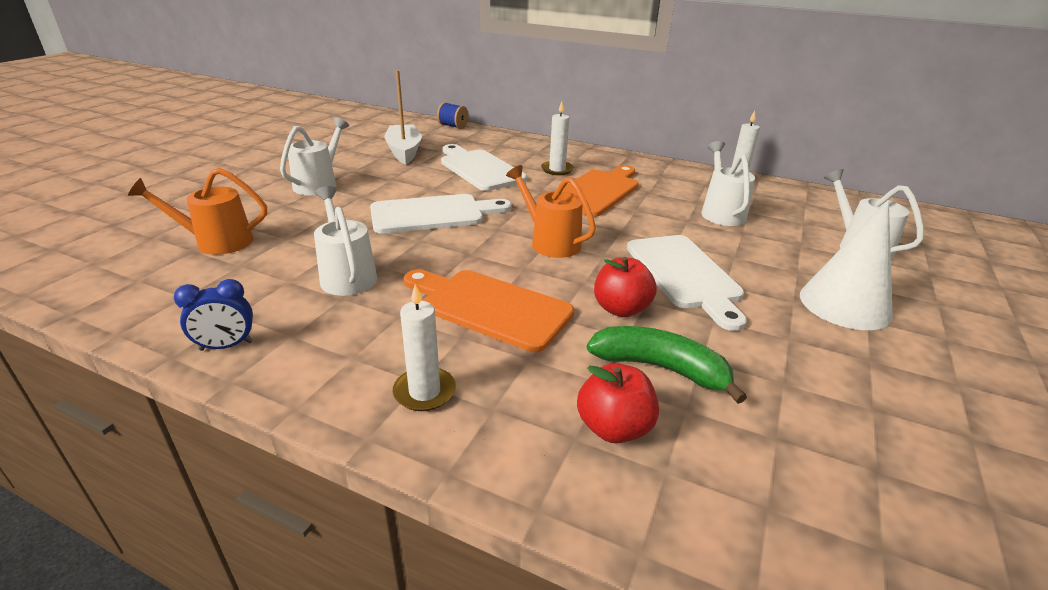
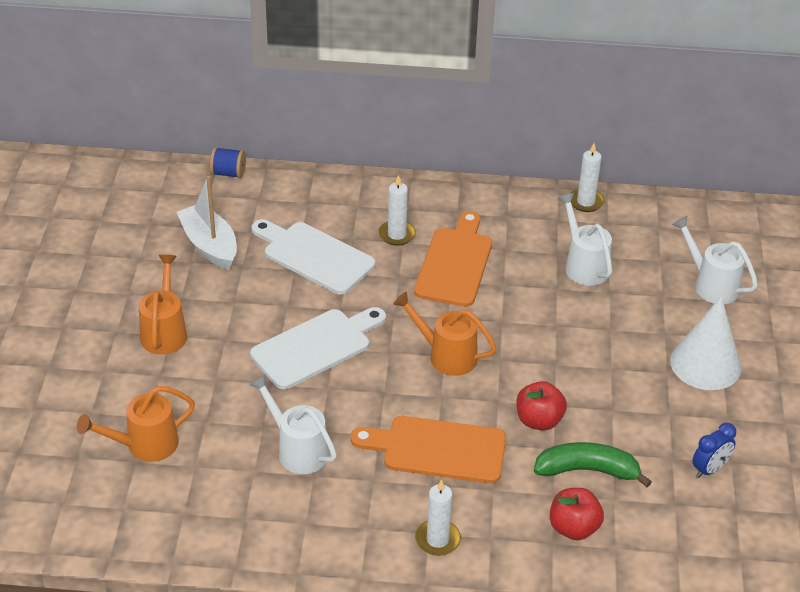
camera: 20 degrees left, 10 degrees up
blue clock [174,279,253,351] -> blue clock moved to [692,423,736,478]
white watering can [280,117,349,195] -> orange watering can [139,254,187,355]
white cutting board [627,235,747,331] -> none

